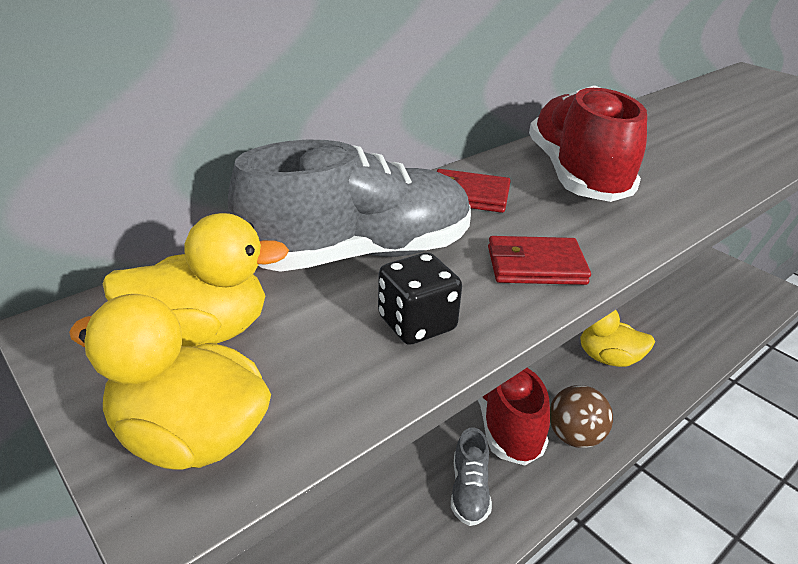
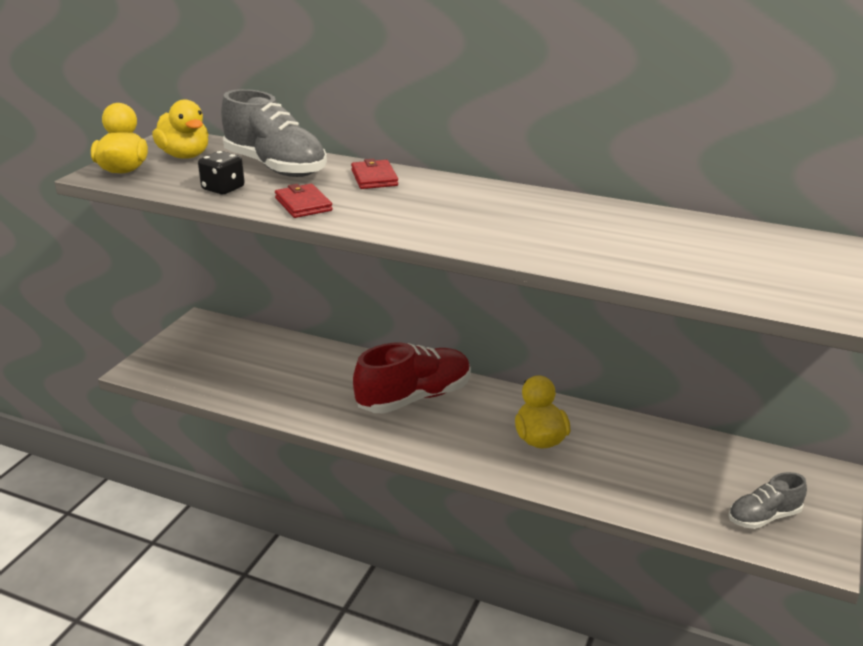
camera: 65 degrees right, 5 degrees down
grey shoe [451,427,492,526] -> grey shoe moved to [728,472,807,529]
red shoe [529,85,647,202] -> none
brown ball [550,385,613,448] -> none

